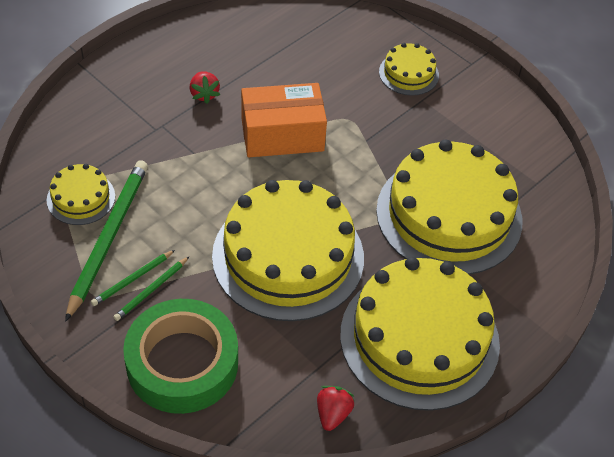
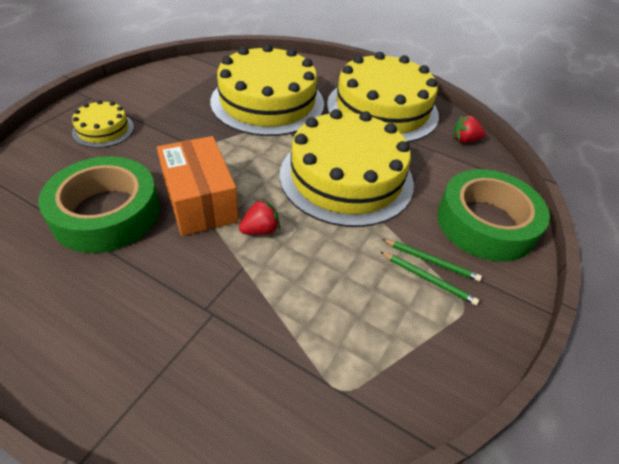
camera: 105 degrees left, 5 degrees down
yellow cake [47,164,115,225] -> none
green pencil [65,160,148,322] -> none
red strawberry [190,71,220,104] -> red strawberry moved to [239,198,280,235]
none -> green tape [38,156,160,253]

